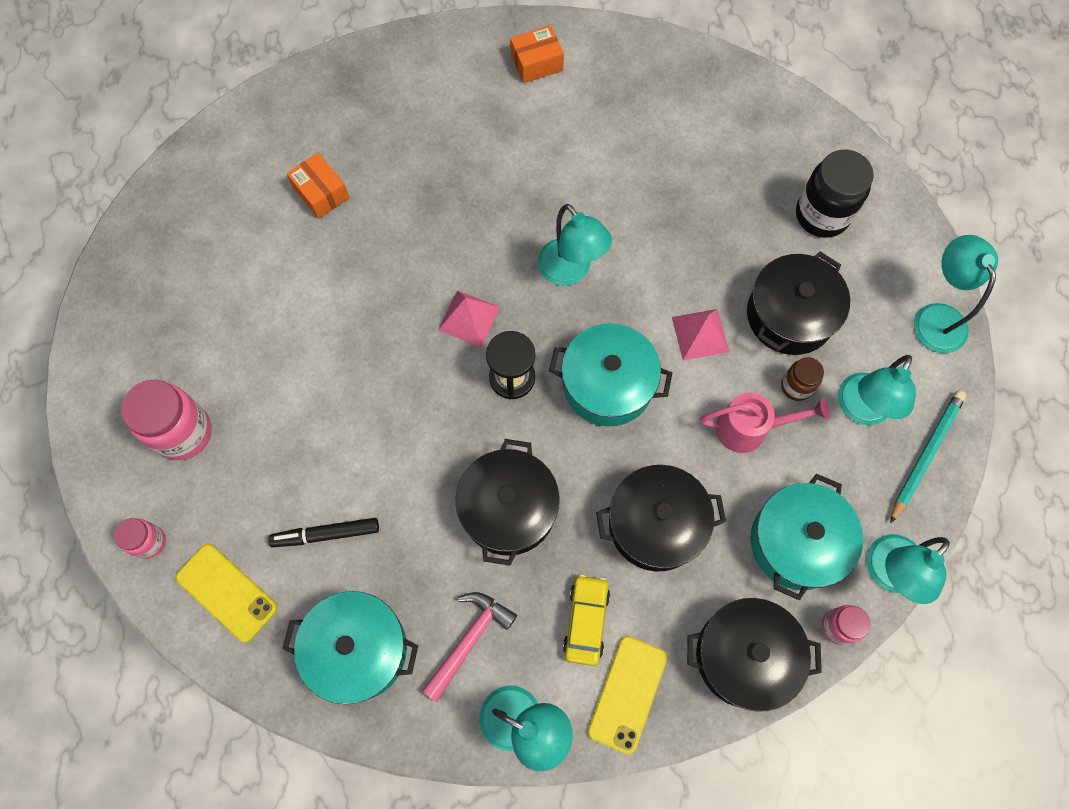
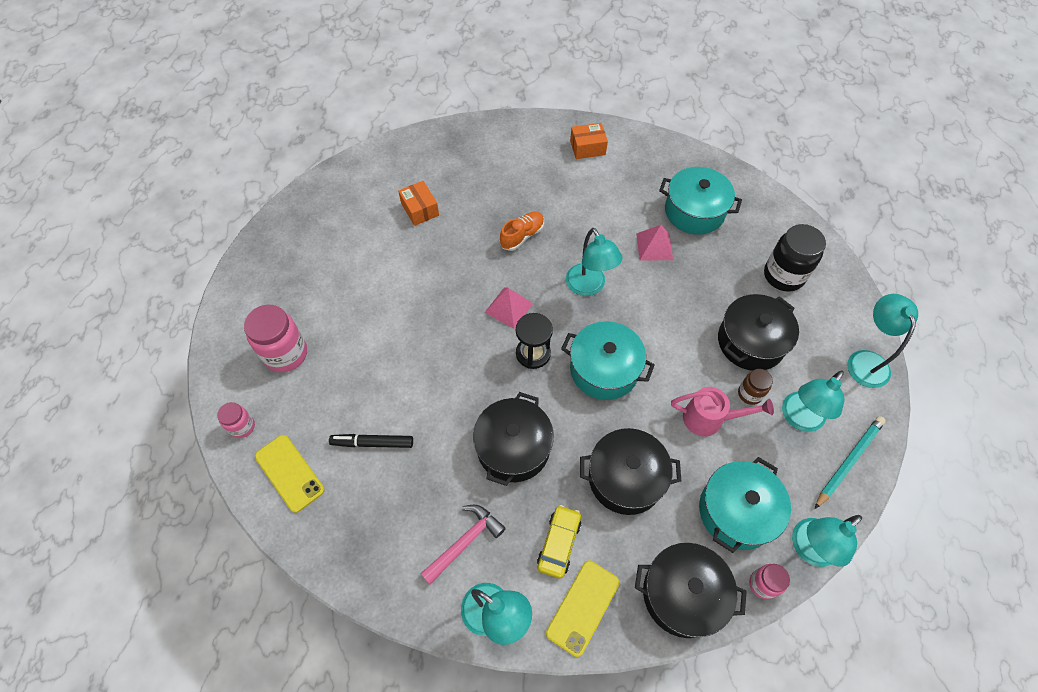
camera: 10 degrees right, 10 degrees down
turquoise pot [282,591,418,704] -> turquoise pot moved to [659,167,742,235]
pink pyramid [672,309,729,360] -> pink pyramid moved to [636,225,673,261]
none -> orange shoe [500,212,544,251]

